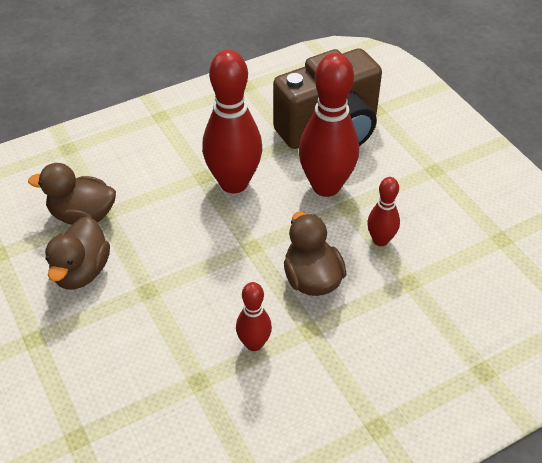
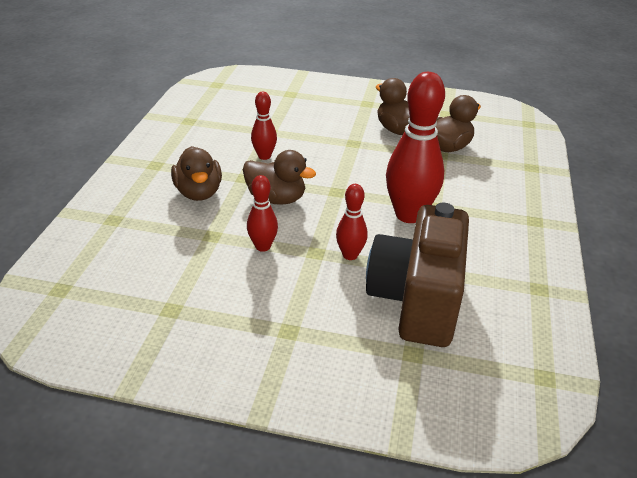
camera: 130 degrees right, 10 degrees down
red bowling pin [299,53,359,197] -> red bowling pin [336,184,368,260], size x0.52
none -> brown duck [171,146,222,201]

